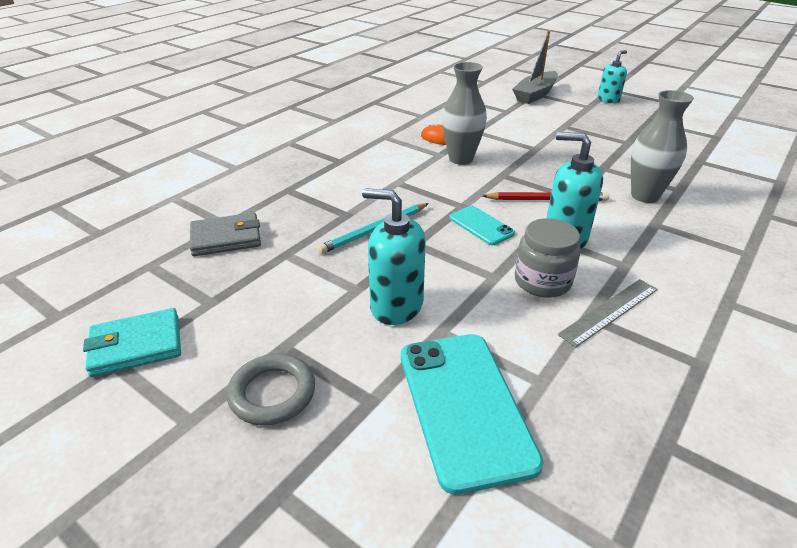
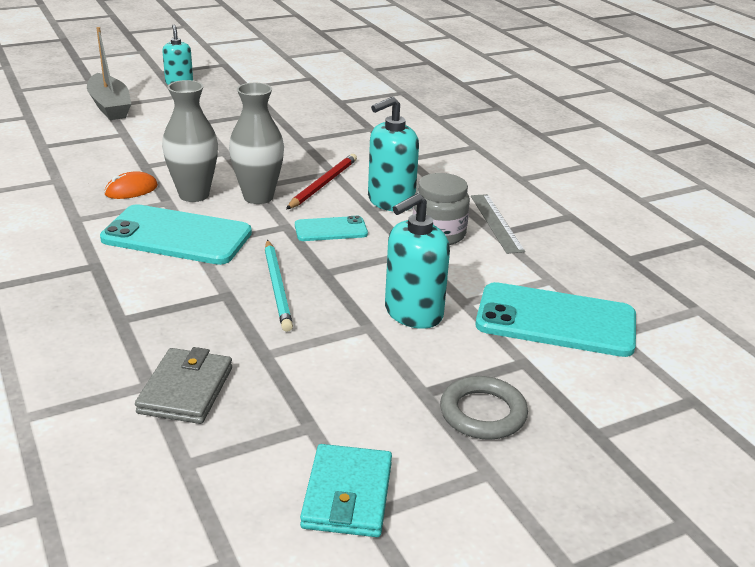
camera: 65 degrees left, 5 degrees down
grey vase [631,90,694,203] -> grey vase moved to [229,83,284,204]
none -> turquoise phone [100,204,252,265]

